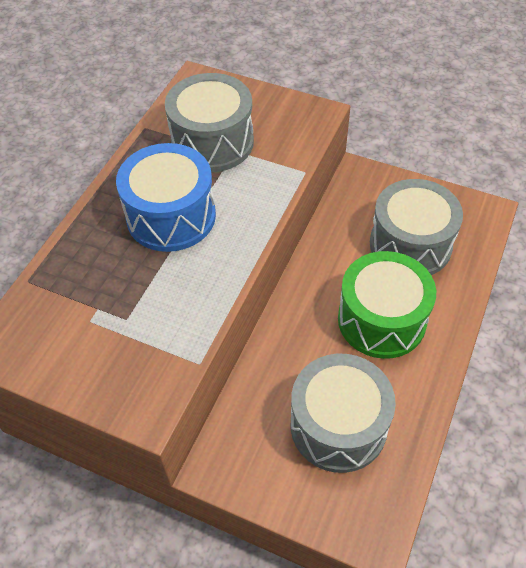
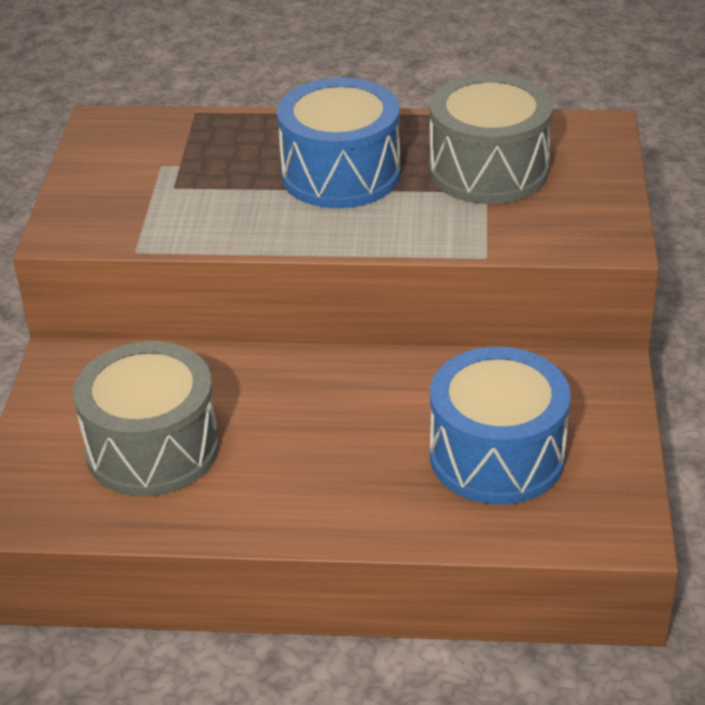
camera: 70 degrees right, 15 degrees down
green drum [338,251,436,359] -> none
grey drum [370,179,463,275] -> blue drum [430,347,571,505]

